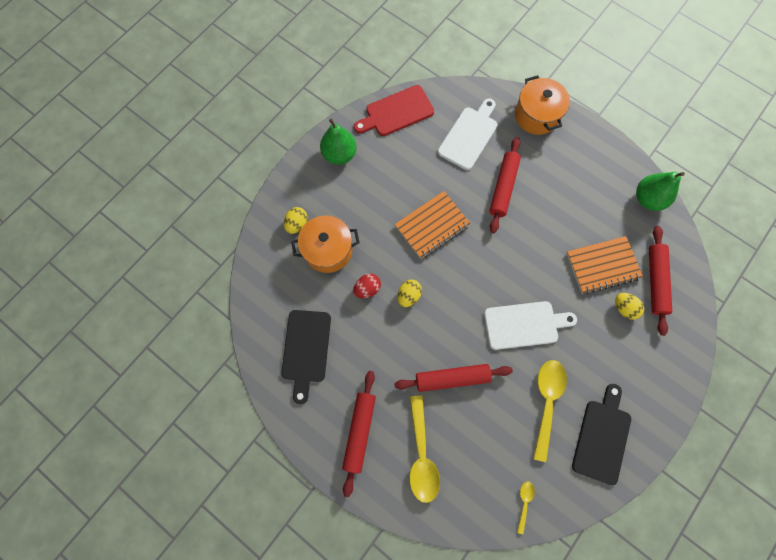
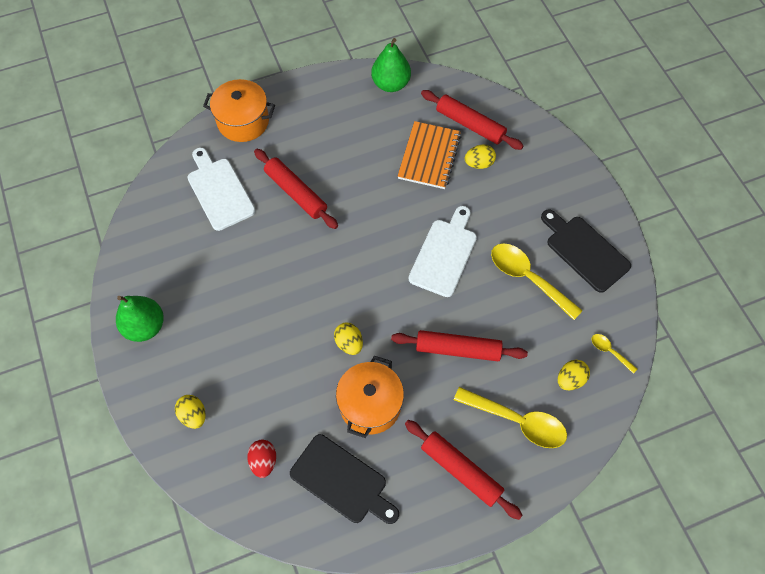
camera: 60 degrees left, 10 degrees down
orange pot [291,215,360,273] -> orange pot moved to [336,356,404,438]
red egg [353,274,381,298] -> red egg moved to [247,440,276,478]
red cutting board [354,85,434,136] -> none
red rolling pin [394,364,513,392] -> red rolling pin turned 75 degrees clockwise [391,330,528,361]
orange notebook [395,191,471,259] -> none
none -> yellow egg [558,360,590,391]

